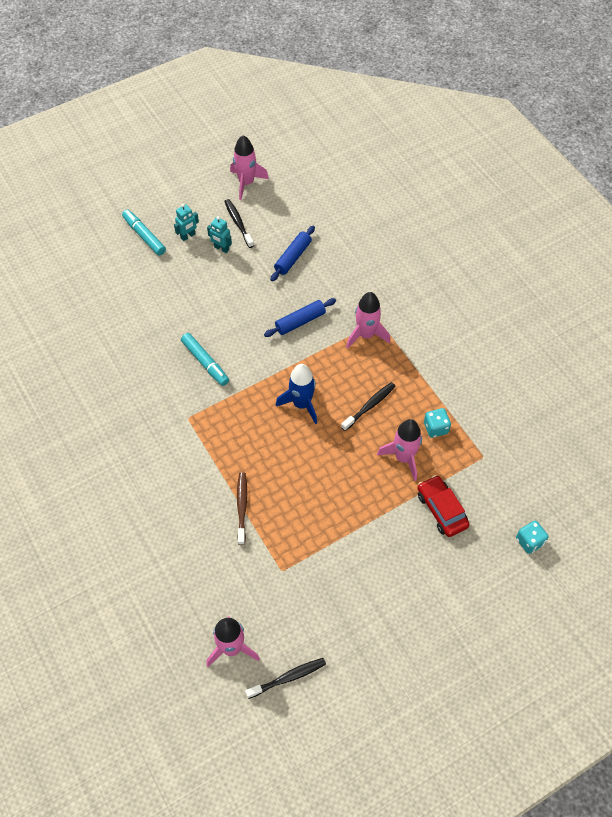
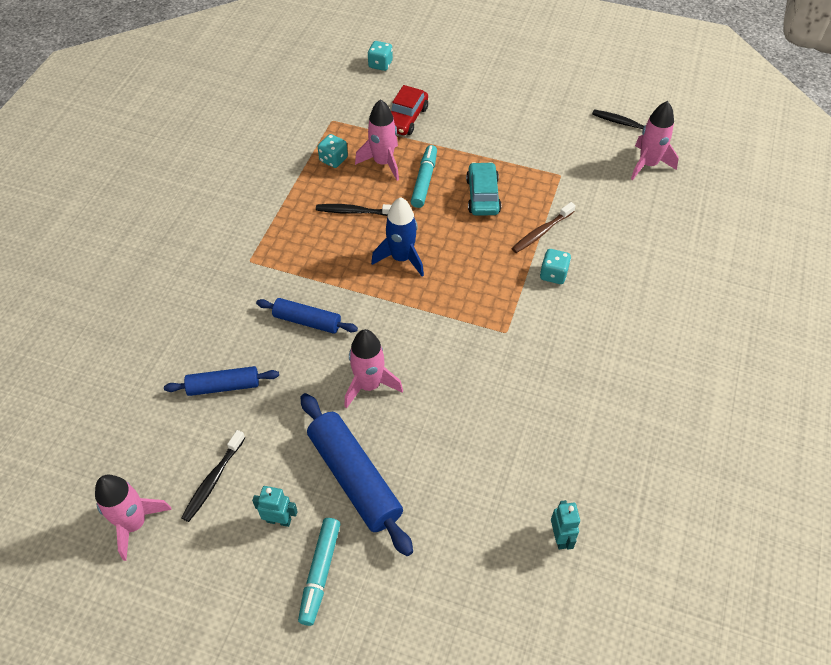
camera: 130 degrees left, 5 degrees down
turquoise marker [181,333,229,386] -> turquoise marker moved to [411,145,437,208]
turquoise robot [207,216,232,253] -> turquoise robot moved to [551,500,580,549]
pink rocket [346,292,390,349] -> pink rocket moved to [344,329,403,409]
none -> blue rolling pin [300,393,413,556]
none -> turquoise car [466,162,501,215]
none -> turquoise dice [540,249,571,284]

